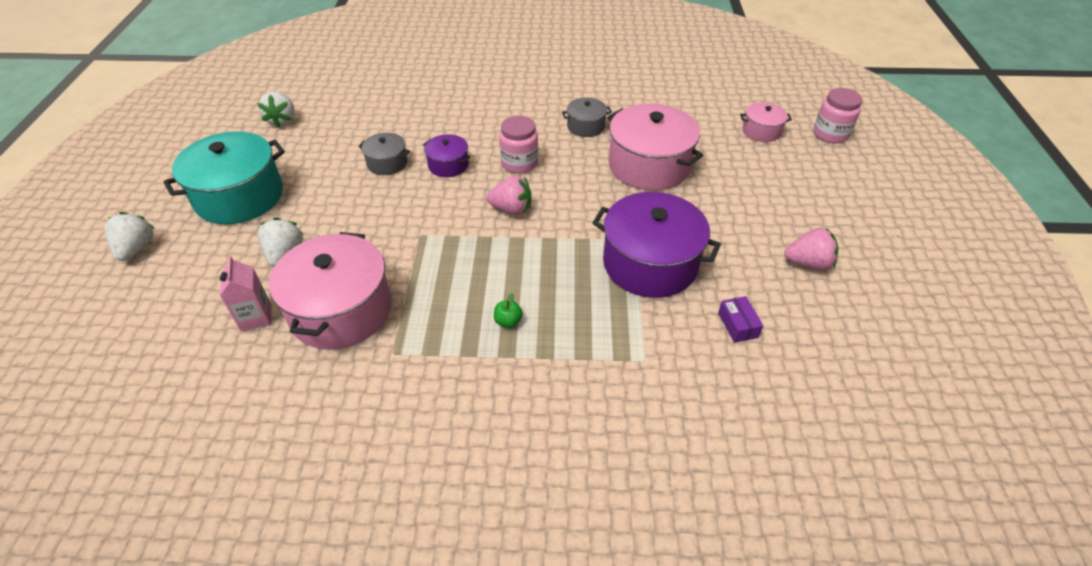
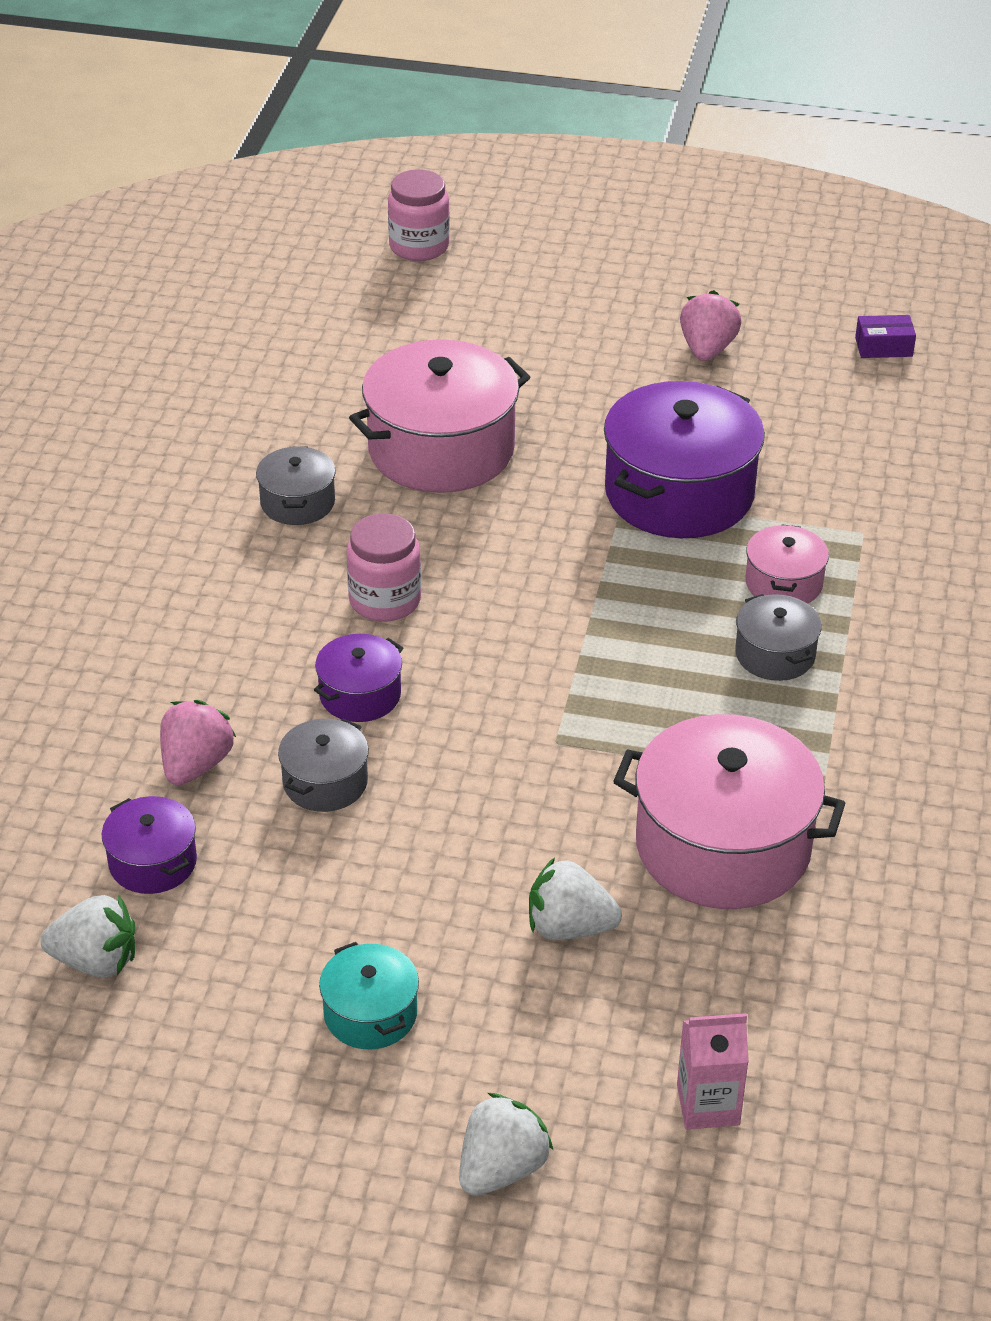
camera: 80 degrees left, 5 degrees down
white strawberry [105,212,155,261] -> white strawberry turned 120 degrees clockwise [459,1093,554,1196]
turquoise pot [163,131,285,224] -> turquoise pot [319,942,419,1049], size x0.50
pink carton [220,256,271,331] -> pink carton moved to [677,1013,749,1129]
pink strawberry [486,176,531,215] -> pink strawberry moved to [160,700,236,786]
green apple [494,293,523,328] -> grey pot [735,594,822,681]
purple box [718,296,763,343] -> purple box moved to [855,315,916,358]
pink pot [740,102,792,142] -> pink pot moved to [746,524,829,604]
none -> purple pot [102,796,197,894]

